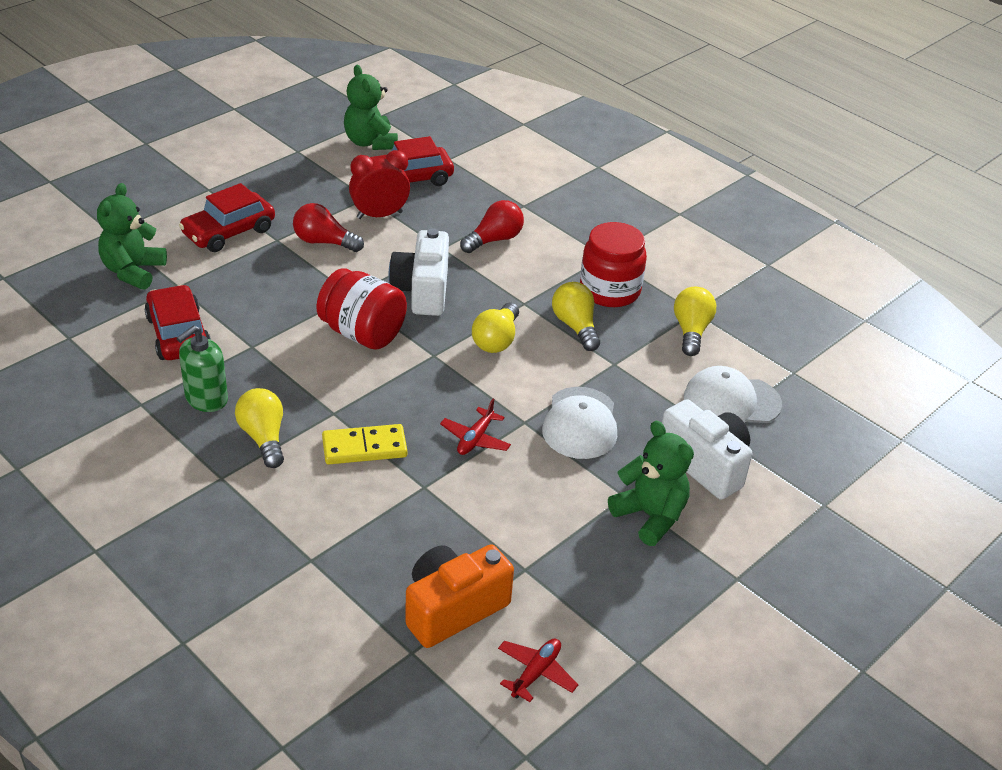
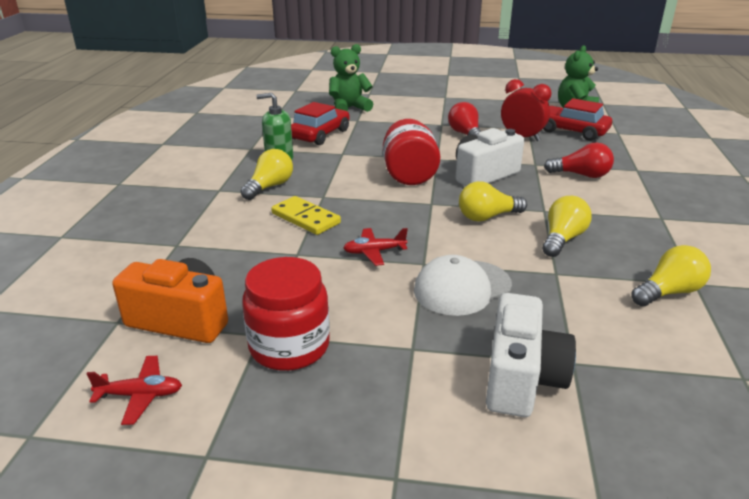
camera: 55 degrees right, 10 degrees down
red car [179,183,275,252] -> none
red jar [580,222,647,307] -> red jar moved to [242,257,330,371]
green teddy bear [608,421,694,546] -> none
white cap [684,366,782,423] -> none

